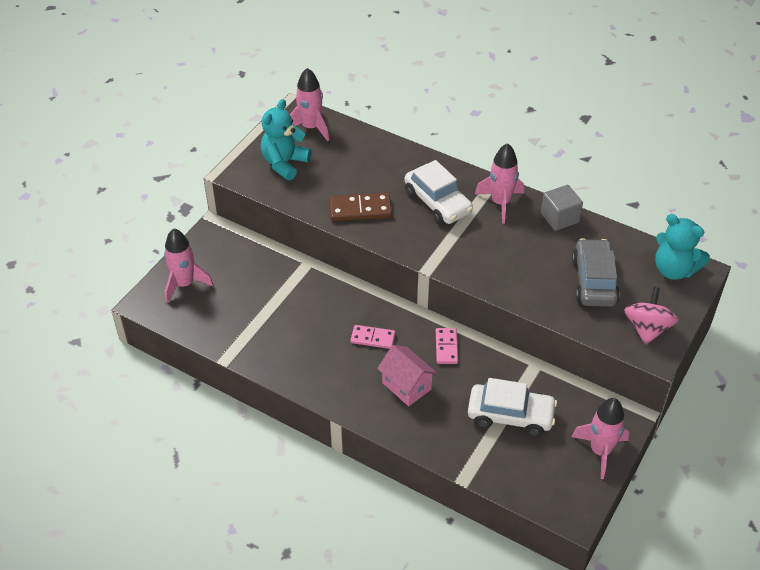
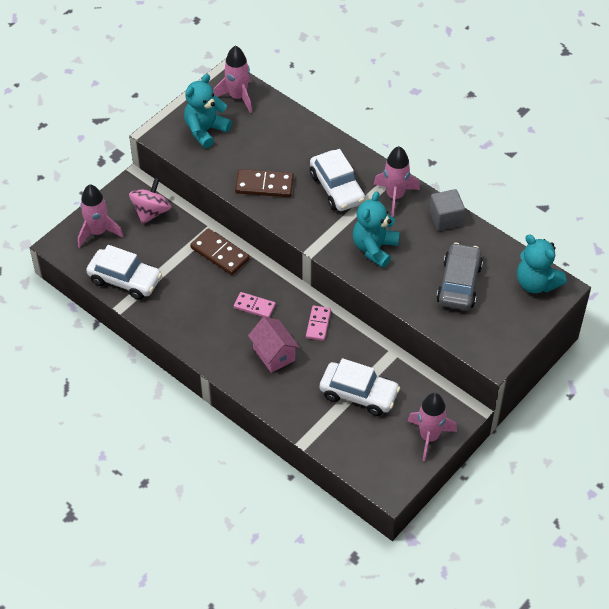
camera: 10 degrees right, 5 degrees up
pink spinning top [624,287,679,345] -> pink spinning top moved to [129,178,171,224]
none -> white car [86,245,162,300]
none -> brown domino [190,228,250,275]
none -> turquoise teddy bear [353,191,400,268]

